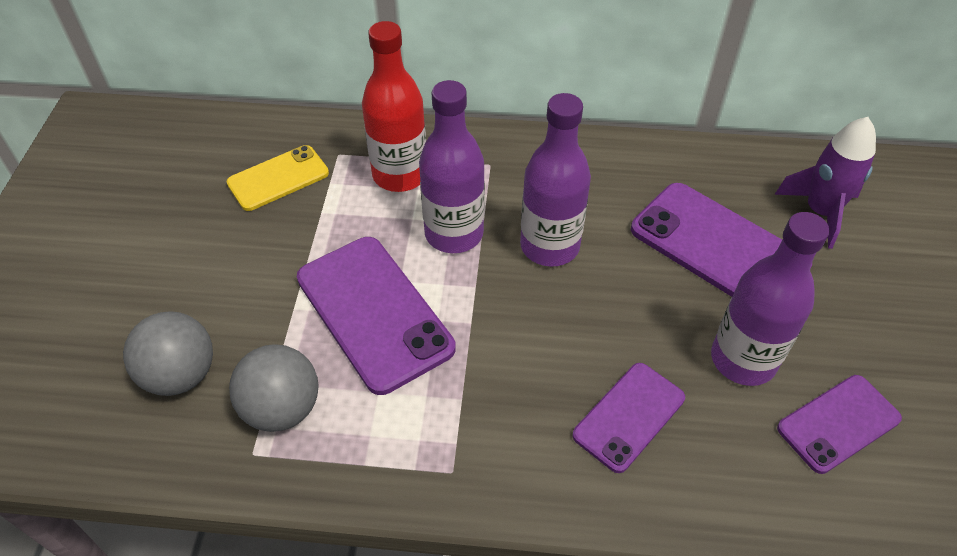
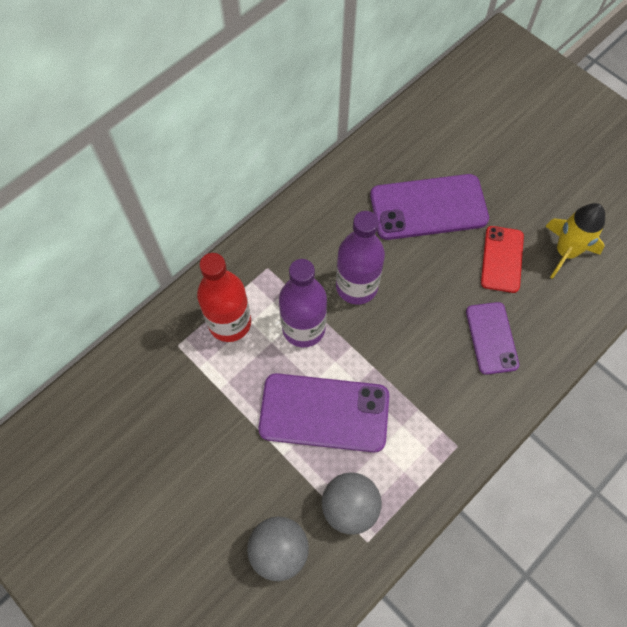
camera: 50 degrees left, 15 degrees up
yellow phone [226,145,329,211] -> none
purple bottle [711,212,829,386] -> red phone [481,226,524,293]
purple rocket [775,117,876,249] -> none
purple phone [777,375,902,474] -> yellow rocket [545,203,605,279]

